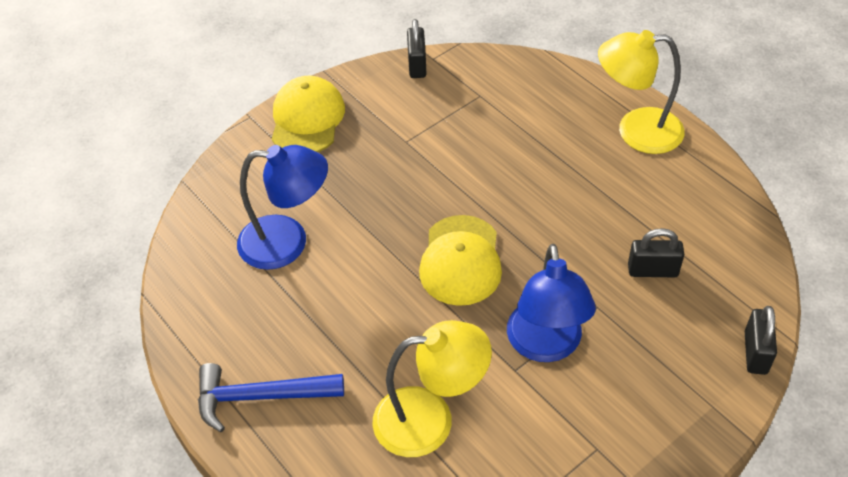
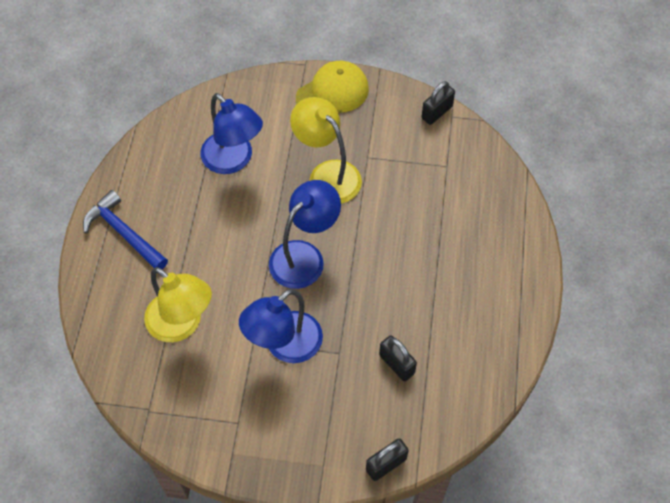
camera: 45 degrees right, 10 degrees up
yellow cap [419,215,502,306] -> blue lamp [269,180,341,289]
yellow lamp [598,30,685,154] -> yellow lamp moved to [290,97,362,204]

